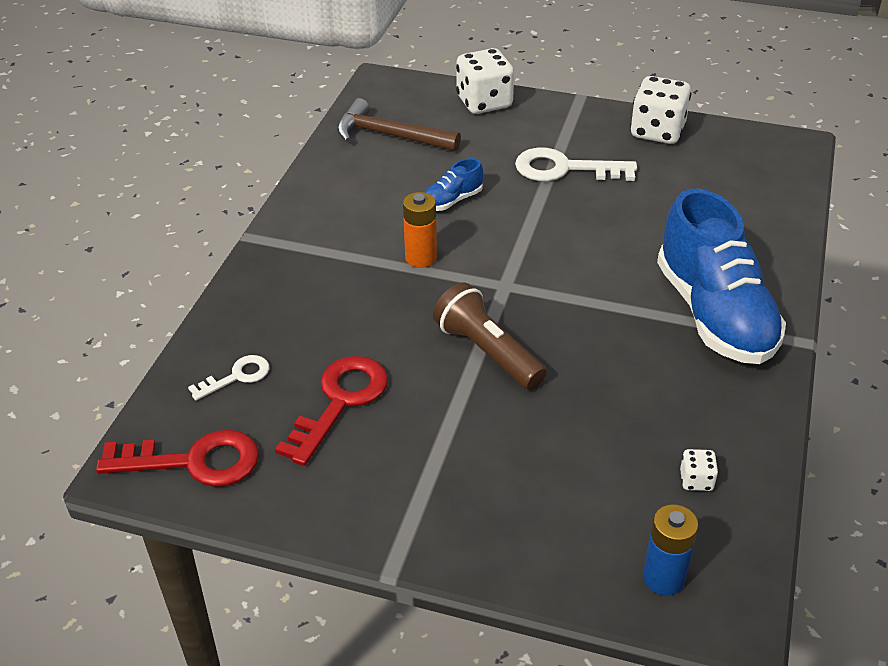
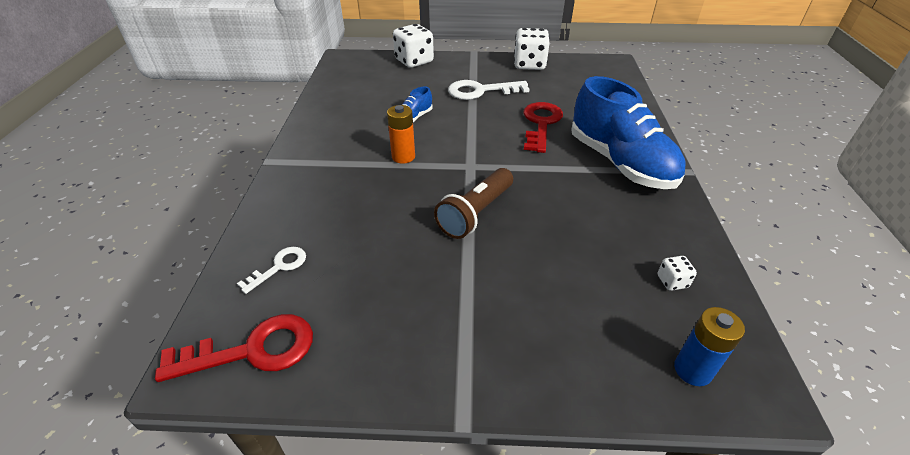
camera: 15 degrees left, 0 degrees up
red key [275,356,388,466] -> red key moved to [523,102,563,153]
brown hammer [337,98,461,151] -> none
brown flashlight [433,282,547,390] -> brown flashlight turned 90 degrees counterclockwise [434,168,513,239]

